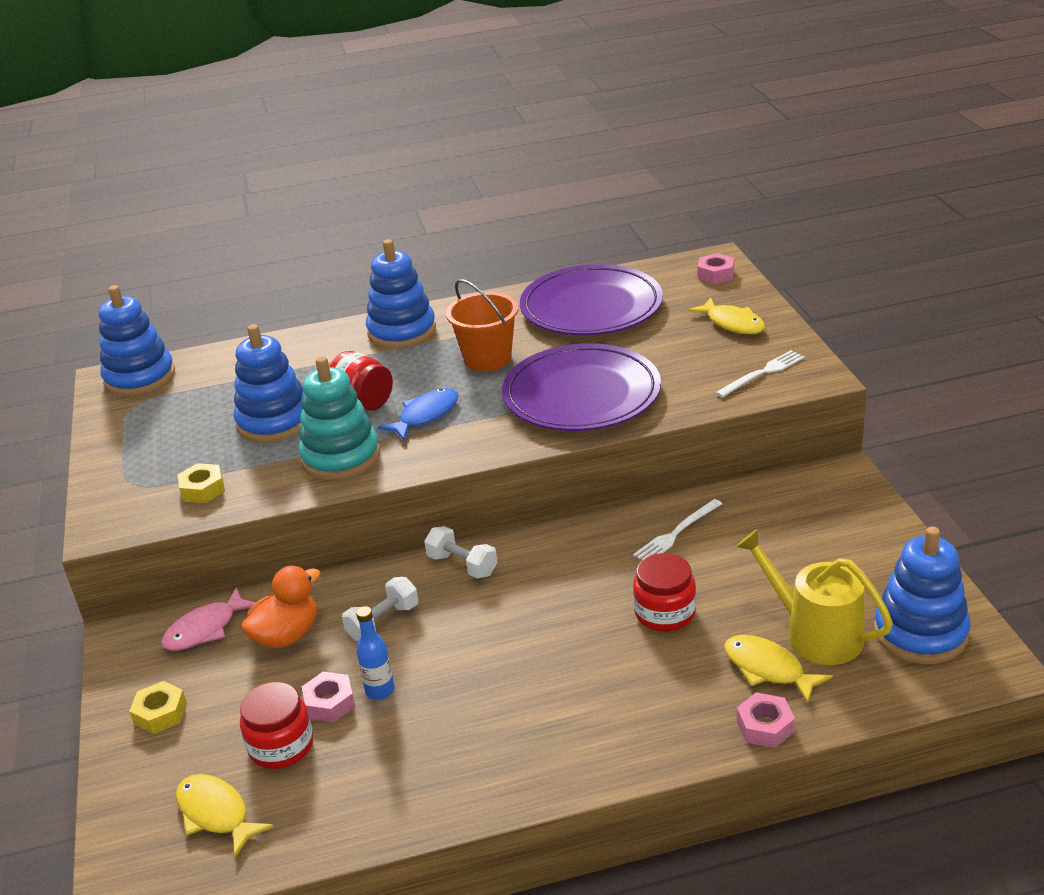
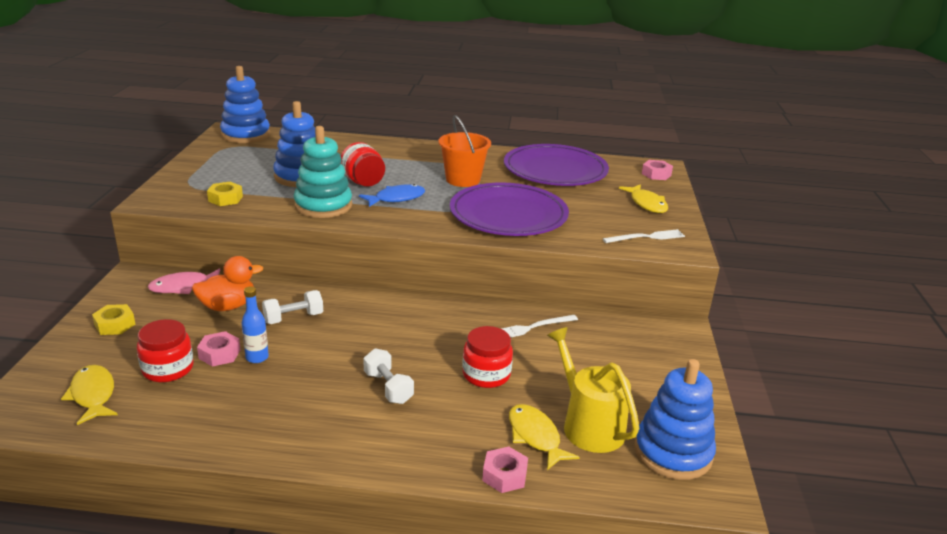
camera: 15 degrees right, 5 degrees down
blue stacking toy [366,239,436,349] -> none
white dumbbell [424,526,497,579] -> white dumbbell moved to [363,348,414,404]

